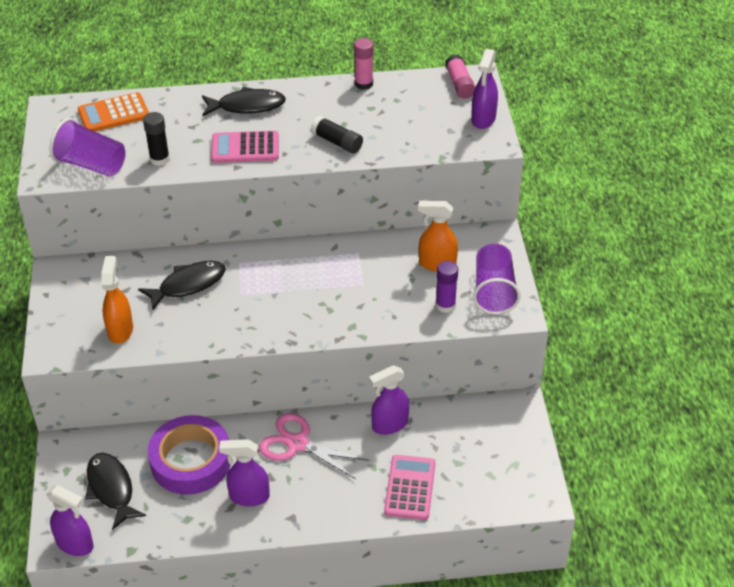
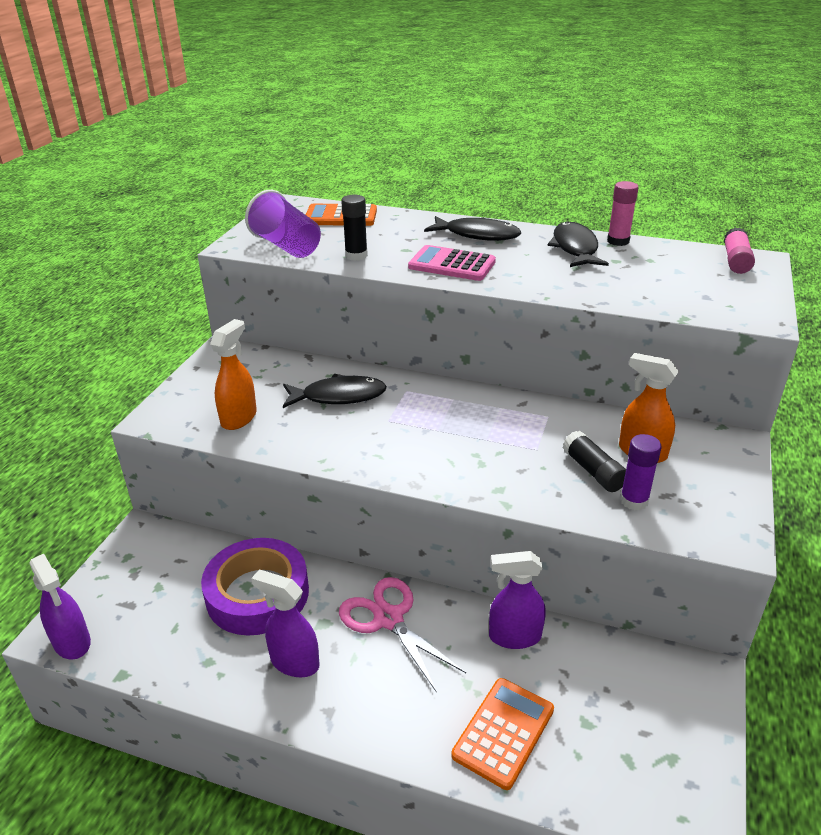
camera: 25 degrees right, 10 degrees down
black fish [85,453,146,530] -> black fish moved to [547,222,609,267]
black glue stick [310,116,363,154] -> black glue stick moved to [563,431,626,492]
pink calculator [384,455,435,520] -> orange calculator [451,678,554,790]
purple spray bottle [471,49,498,129] -> none
purple cup [473,244,521,314] -> none

